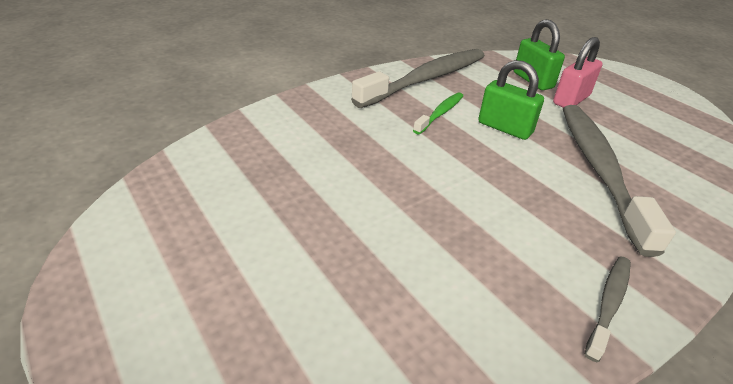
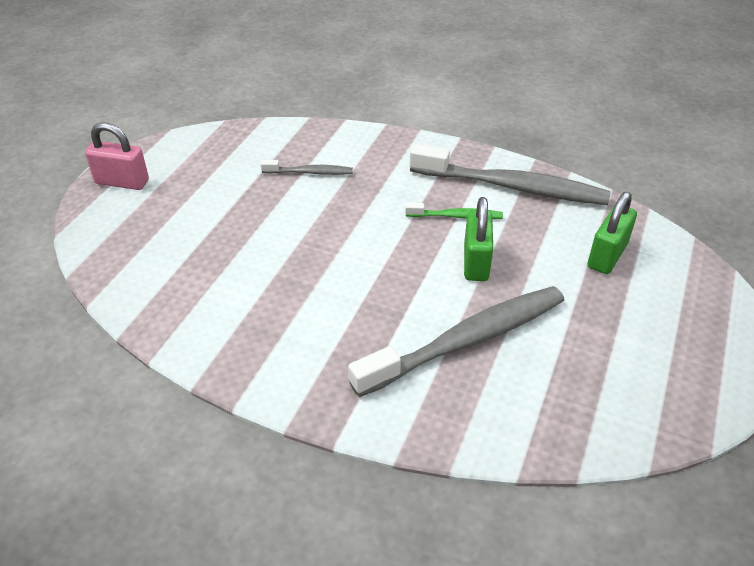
camera: 60 degrees right, 5 degrees up
pink padlock [553,37,603,108] -> pink padlock moved to [85,122,149,190]
grey toothbrush [585,257,631,362] -> grey toothbrush moved to [261,160,353,175]

